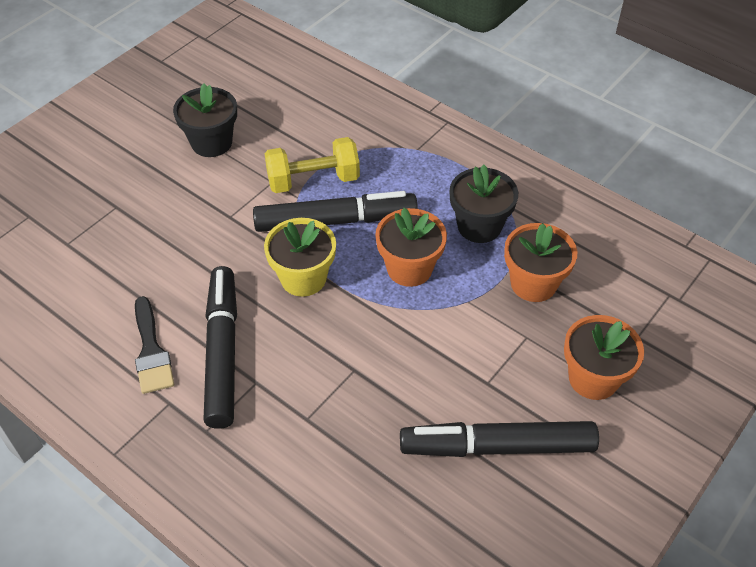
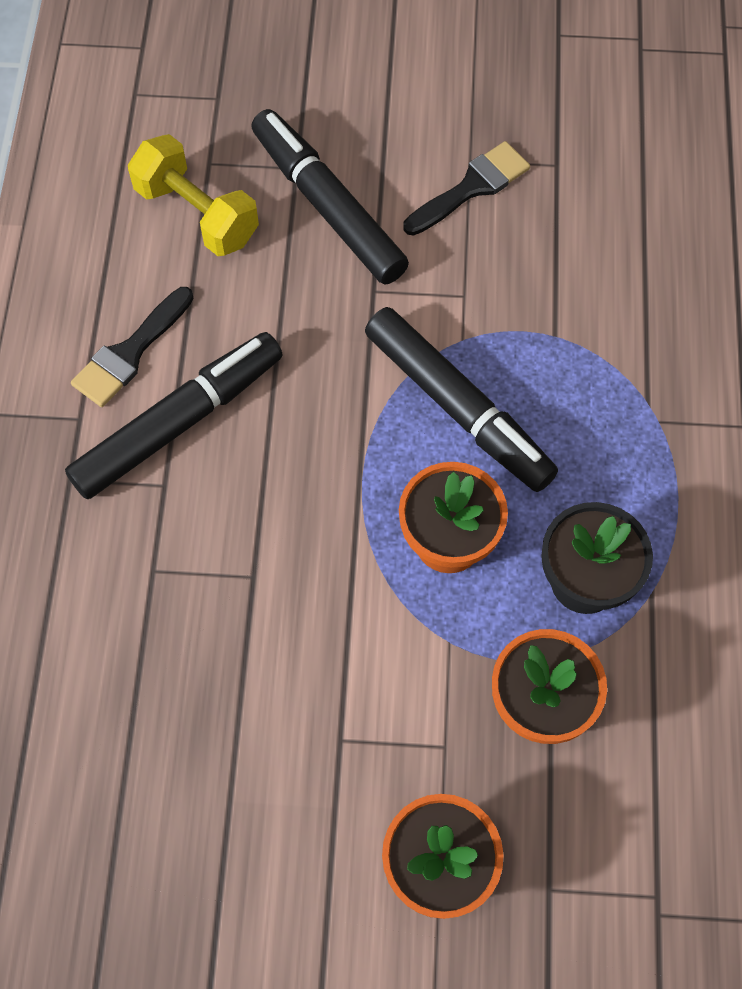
camera: 55 degrees right, 15 degrees up
black flower pot [173,83,237,157] -> black brush [403,141,530,236]
yellow flower pot [264,218,336,297] -> none
yellow dumbbell [265,137,360,193] -> yellow dumbbell moved to [128,134,259,256]
black marker [400,421,599,457] -> black marker moved to [251,109,409,285]

